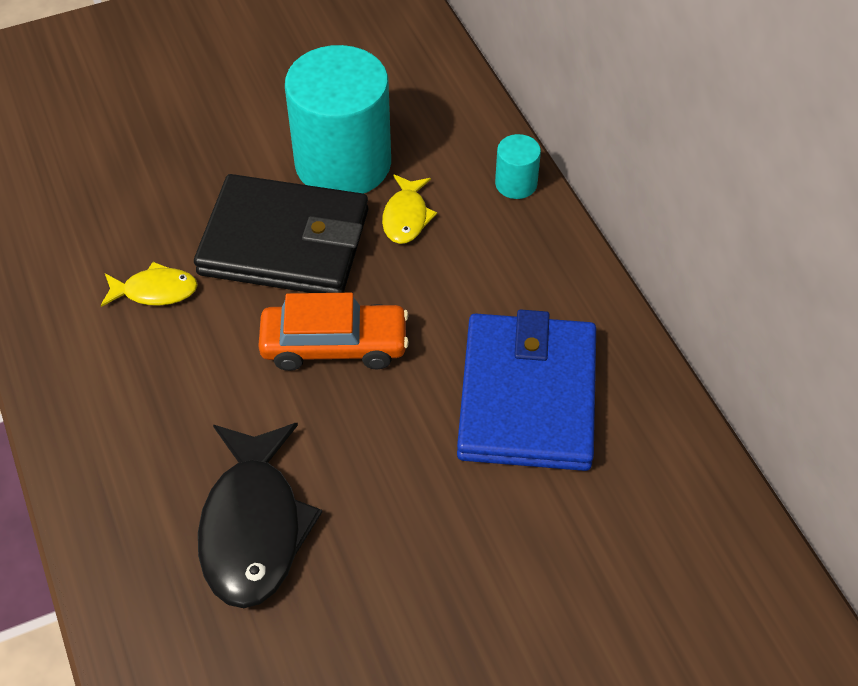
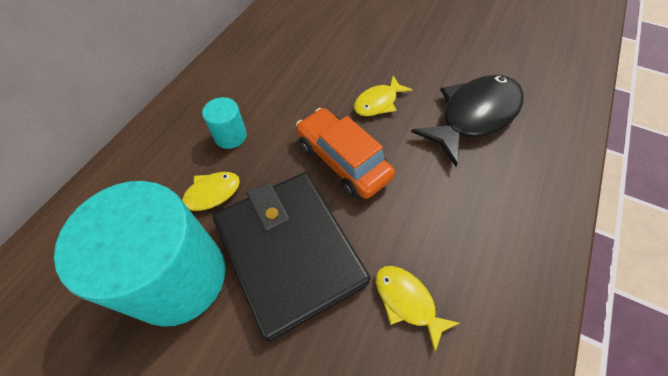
camera: 130 degrees left, 5 degrees up
blue wallet [457,309,596,471] -> none
turquoise cylinder [495,134,541,199] -> turquoise cylinder moved to [202,97,247,149]
none -> yellow fish [354,76,412,116]

